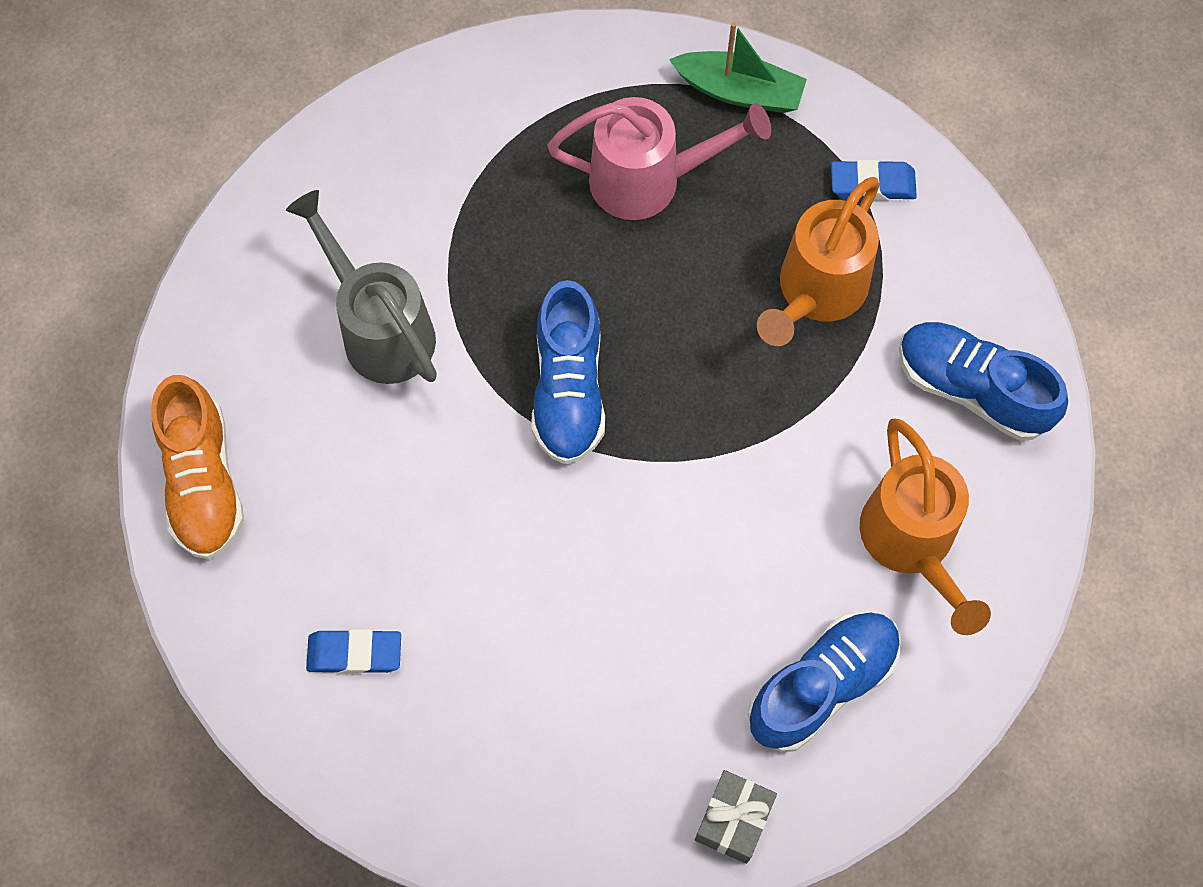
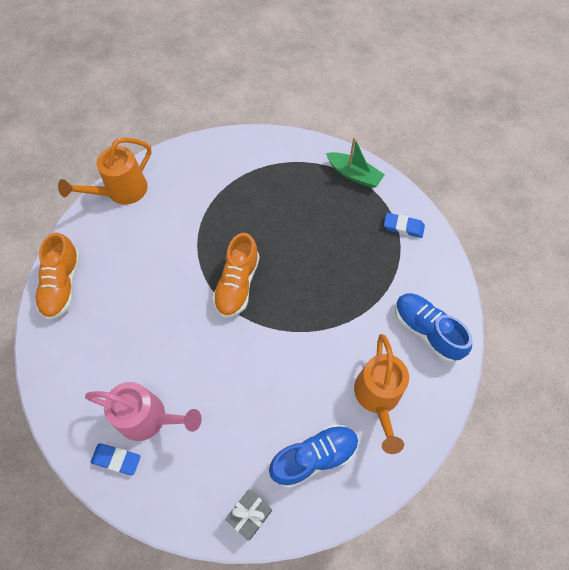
camera: 15 degrees right, 5 degrees down
grey watering can [286,190,437,384] -> none
blue eraser [306,629,401,674] -> blue eraser moved to [91,443,141,475]
blue shoe [531,280,605,465] -> orange shoe [213,233,260,318]
pink watering can [547,97,771,220] -> pink watering can moved to [85,382,202,441]
orange watering can [757,177,880,346] -> orange watering can moved to [58,137,152,205]

